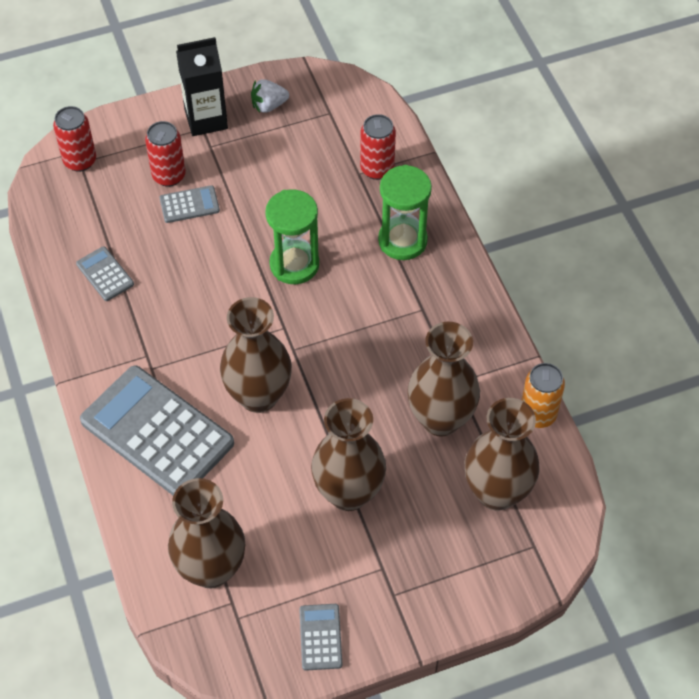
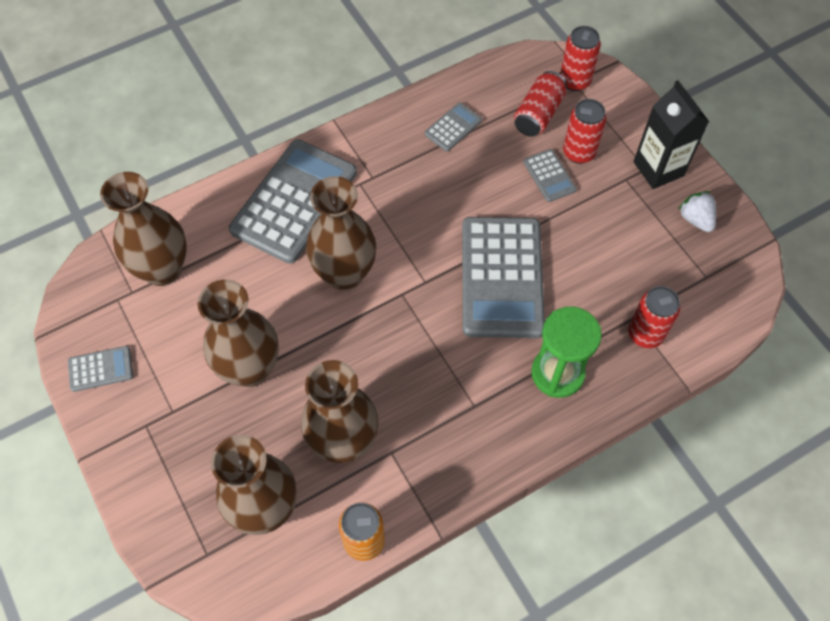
camera: 80 degrees right, 5 degrees up
green hourglass [265,189,319,284] -> grey calculator [462,217,545,338]
none -> red can [514,71,567,137]

